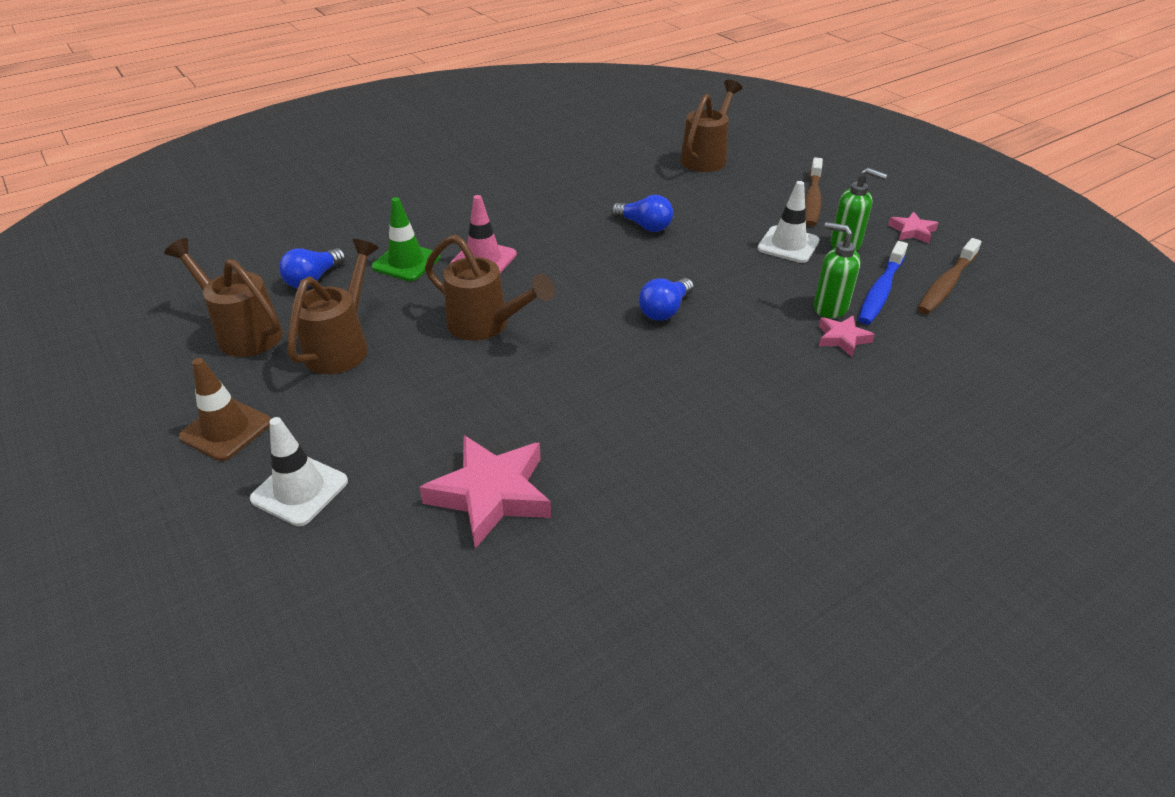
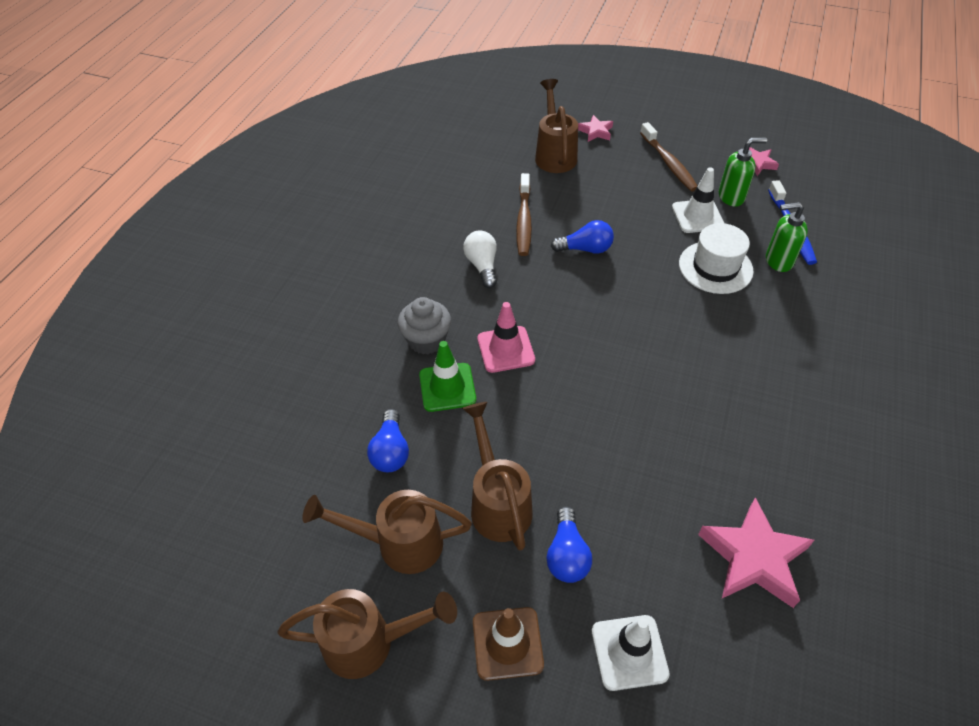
camera: 35 degrees left, 10 degrees up
brown watering can [425,235,555,341] -> brown watering can moved to [278,589,457,679]
blue light bulb [639,278,694,321] -> blue light bulb moved to [546,507,592,583]
pink star [819,316,875,357] -> pink star moved to [578,115,613,142]
brown toothbrush [917,238,982,314] -> brown toothbrush moved to [516,173,532,256]
none -> grey cupcake [398,297,451,354]
none -> white light bulb [463,231,497,288]
none -> white hat [679,223,754,294]

